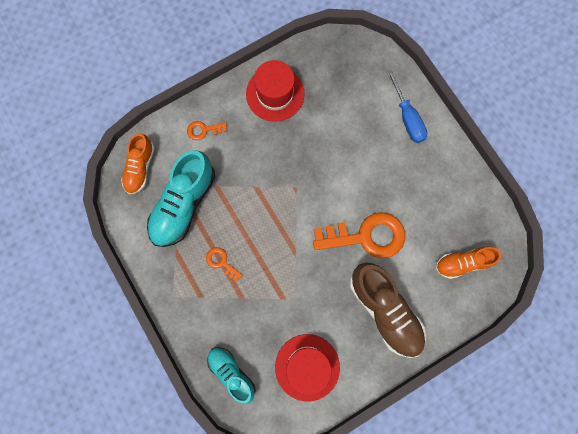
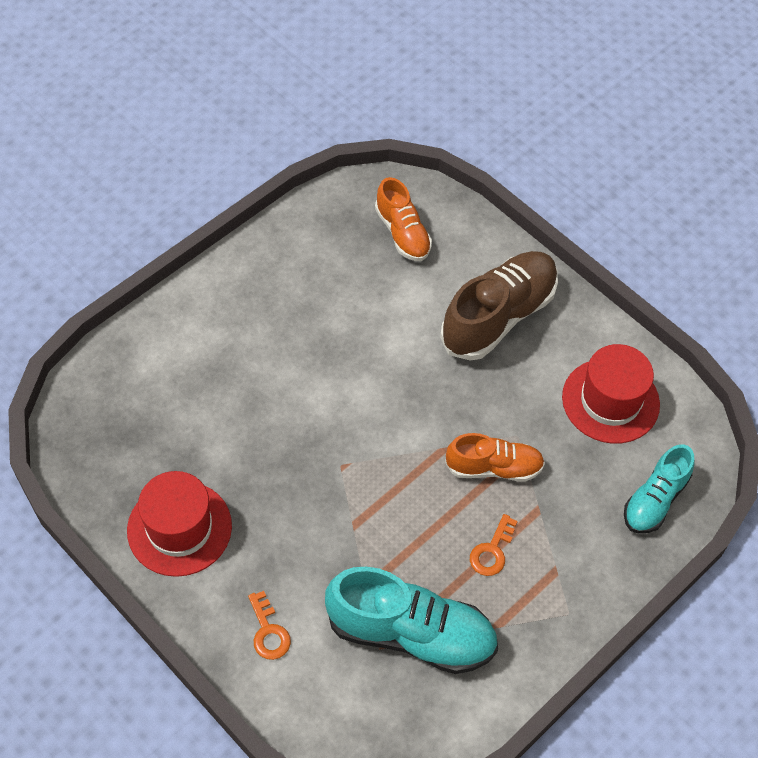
camera: 105 degrees left, 20 degrees down
orange shoe [121,134,155,194] -> orange shoe moved to [445,433,545,482]
orange key [313,212,405,258] -> none
blue screwdriver [387,69,427,143] -> none

